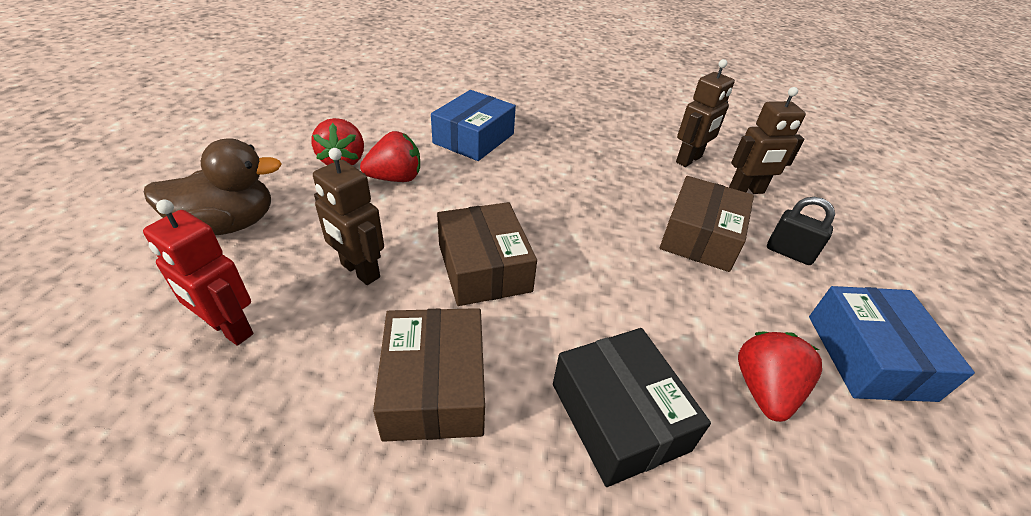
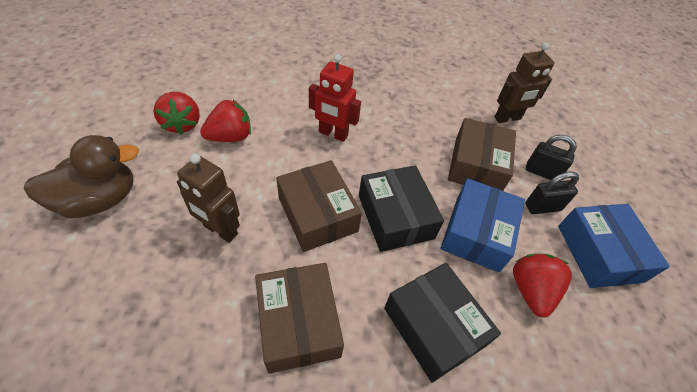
camera: 10 degrees left, 10 degrees up
red robot [143,200,254,346] -> red robot moved to [309,54,361,142]
blue box [431,90,516,161] -> blue box moved to [441,178,525,272]
brown robot [676,59,735,167] -> none
none -> black box [359,165,444,252]
none -> black padlock [525,172,579,214]

